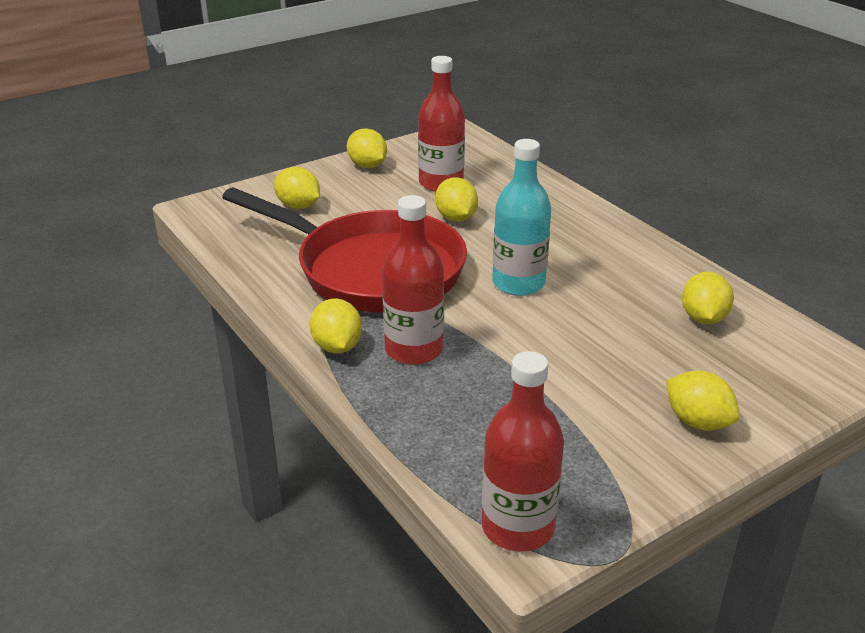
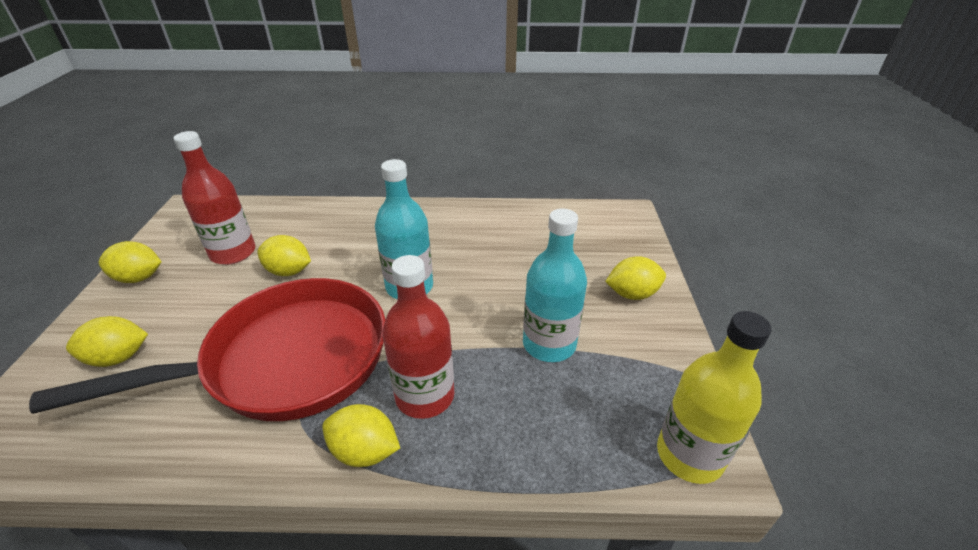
camera: 55 degrees left, 5 degrees up
red bottle [482,351,564,551] -> yellow bottle [657,311,772,484]
yellow lemon [682,272,734,324] -> none
none -> turquoise bottle [523,208,587,362]

